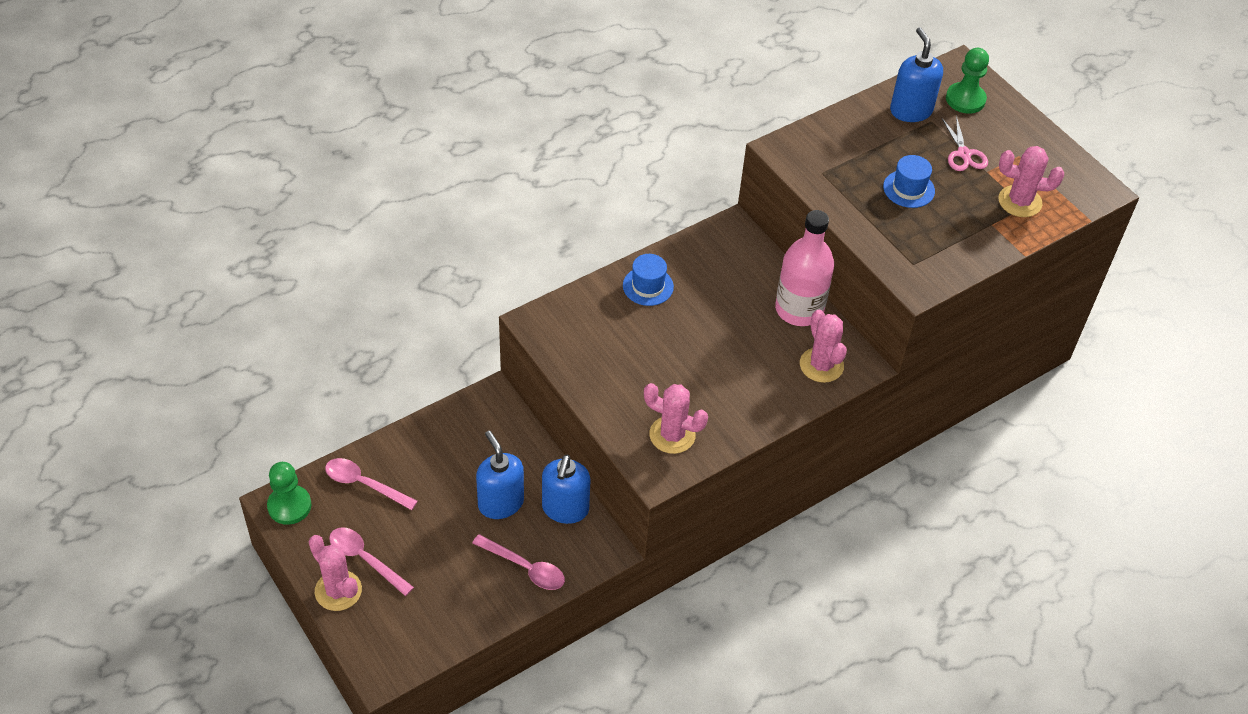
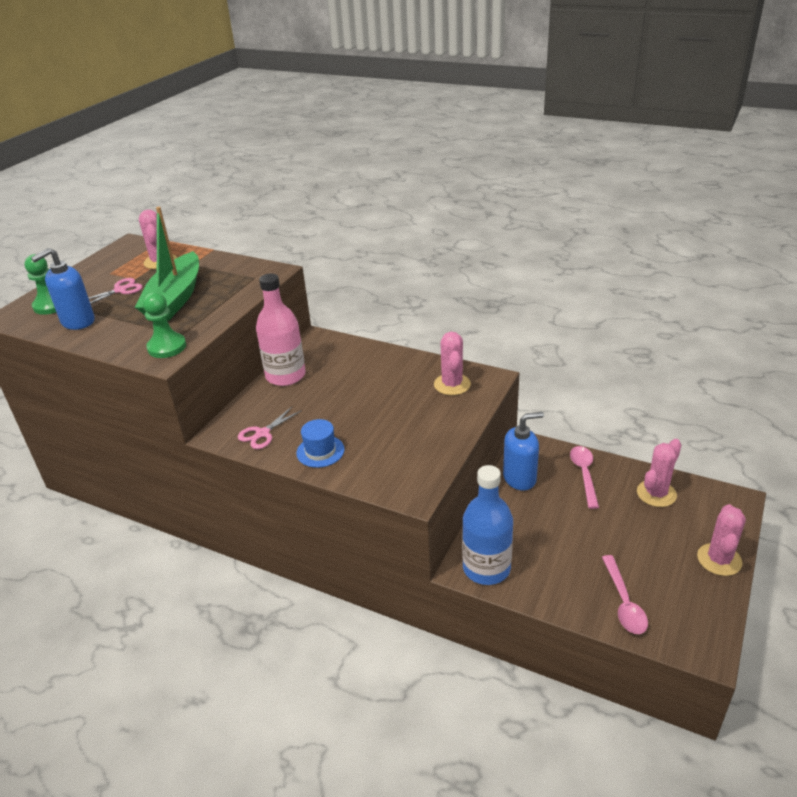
camera: 115 degrees left, 15 degrees down
green pawn [267,462,311,525] -> green pawn moved to [143,292,186,358]
pink spoon [329,527,414,596] -> none
blue soap dispenser [476,431,524,519] -> none
pink cactus [800,310,847,383] -> pink cactus moved to [637,439,681,507]
blue hat [883,155,935,208] -> green boat [135,207,199,321]
none -> pink scissors [238,407,302,449]
none -> blue bottle [462,465,513,585]

